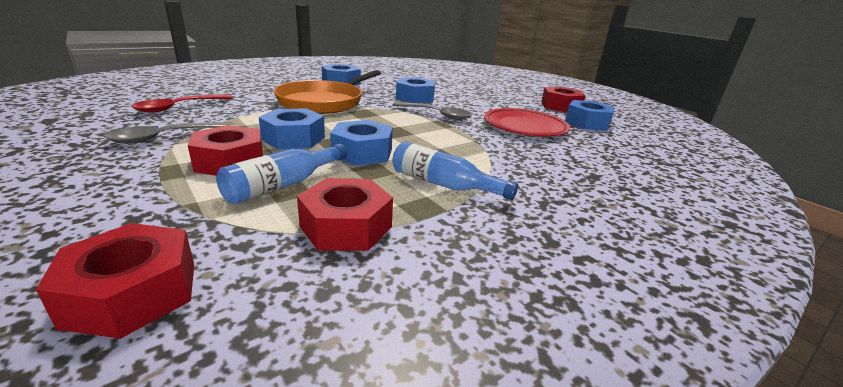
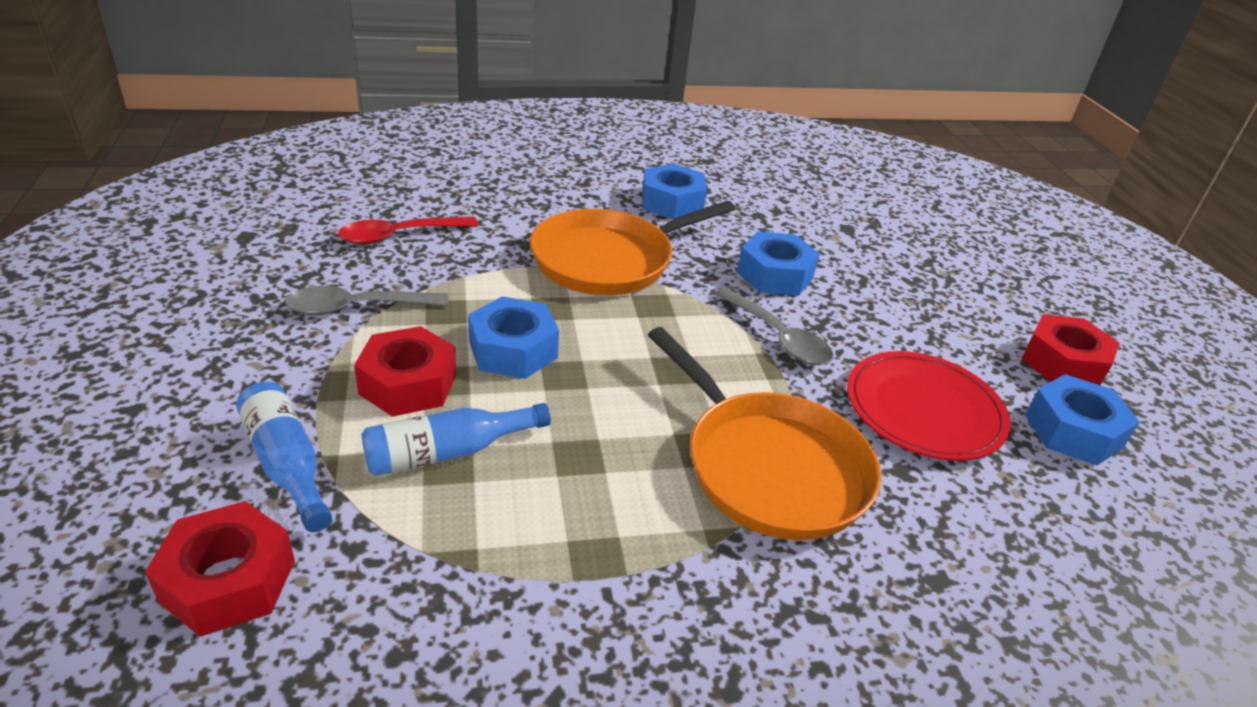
camera: 25 degrees right, 10 degrees up
red nut [297,178,393,251] -> none
blue nut [330,120,393,166] -> none
blue bottle [392,142,518,200] -> blue bottle moved to [236,382,332,532]
none -> orange pan [648,327,881,540]

